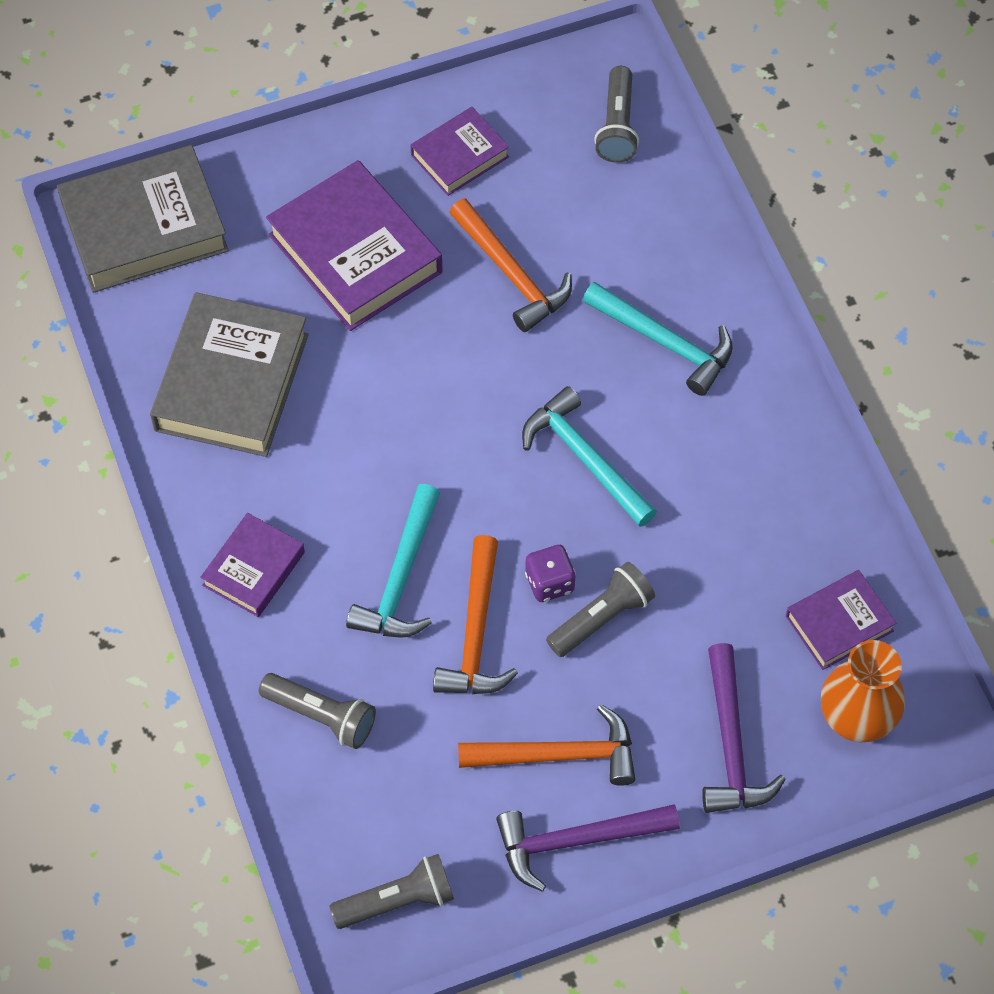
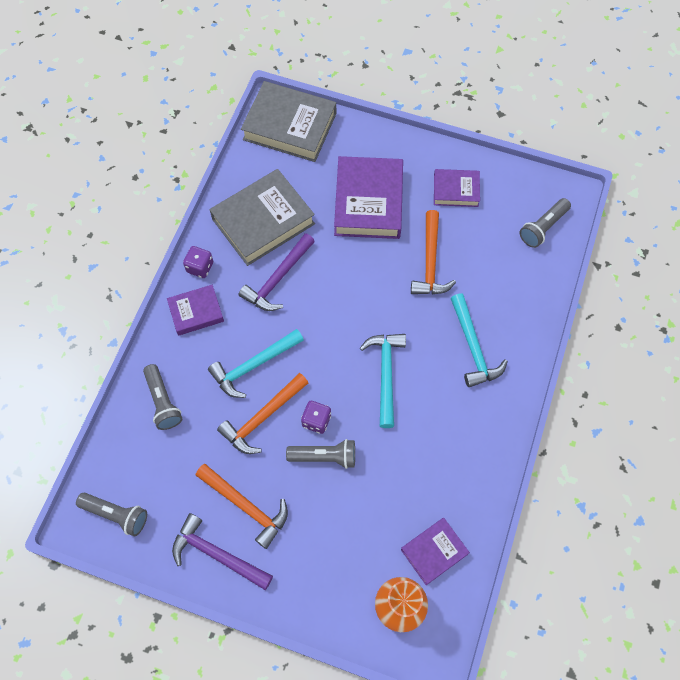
camera: 40 degrees right, 5 degrees up
purple hammer [702,643,786,813] -> purple hammer moved to [239,233,315,311]
purple book [786,570,897,670] -> purple book turned 45 degrees counterclockwise [401,518,470,585]
none -> purple dice [183,246,213,278]

